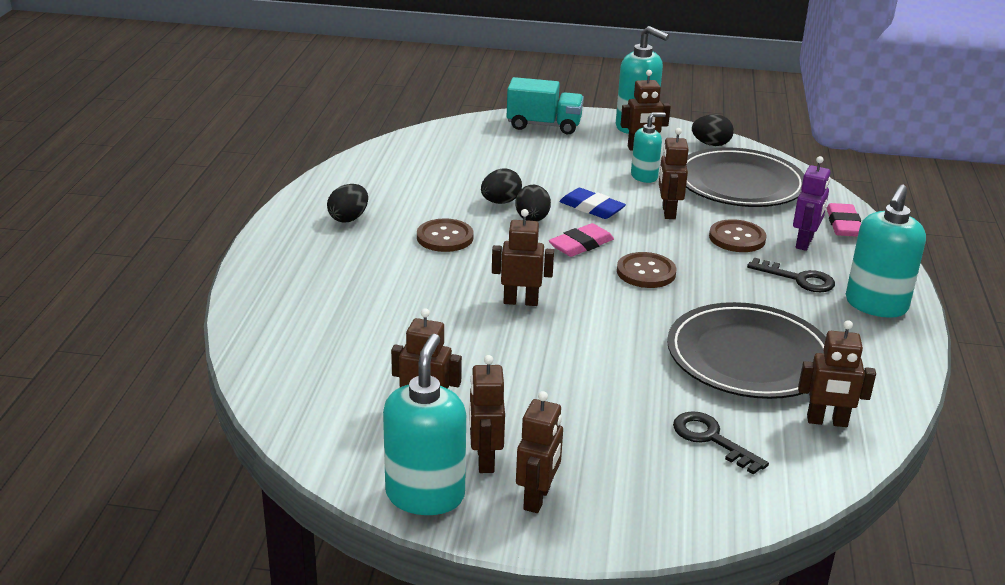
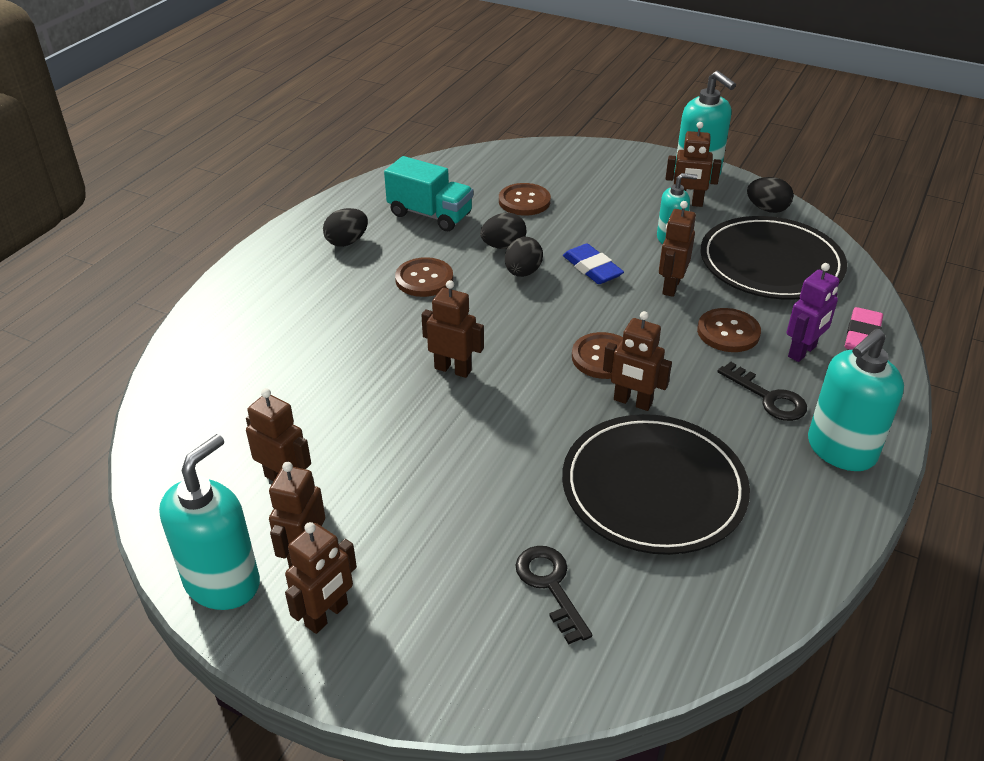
camera: 20 degrees right, 10 degrees up
turquoise truck [507,77,584,134] -> turquoise truck moved to [384,156,473,231]
pink eraser [549,223,614,257] -> none
brown robot [798,320,876,427] -> brown robot moved to [603,311,672,411]
none -> brown button [499,183,551,216]

